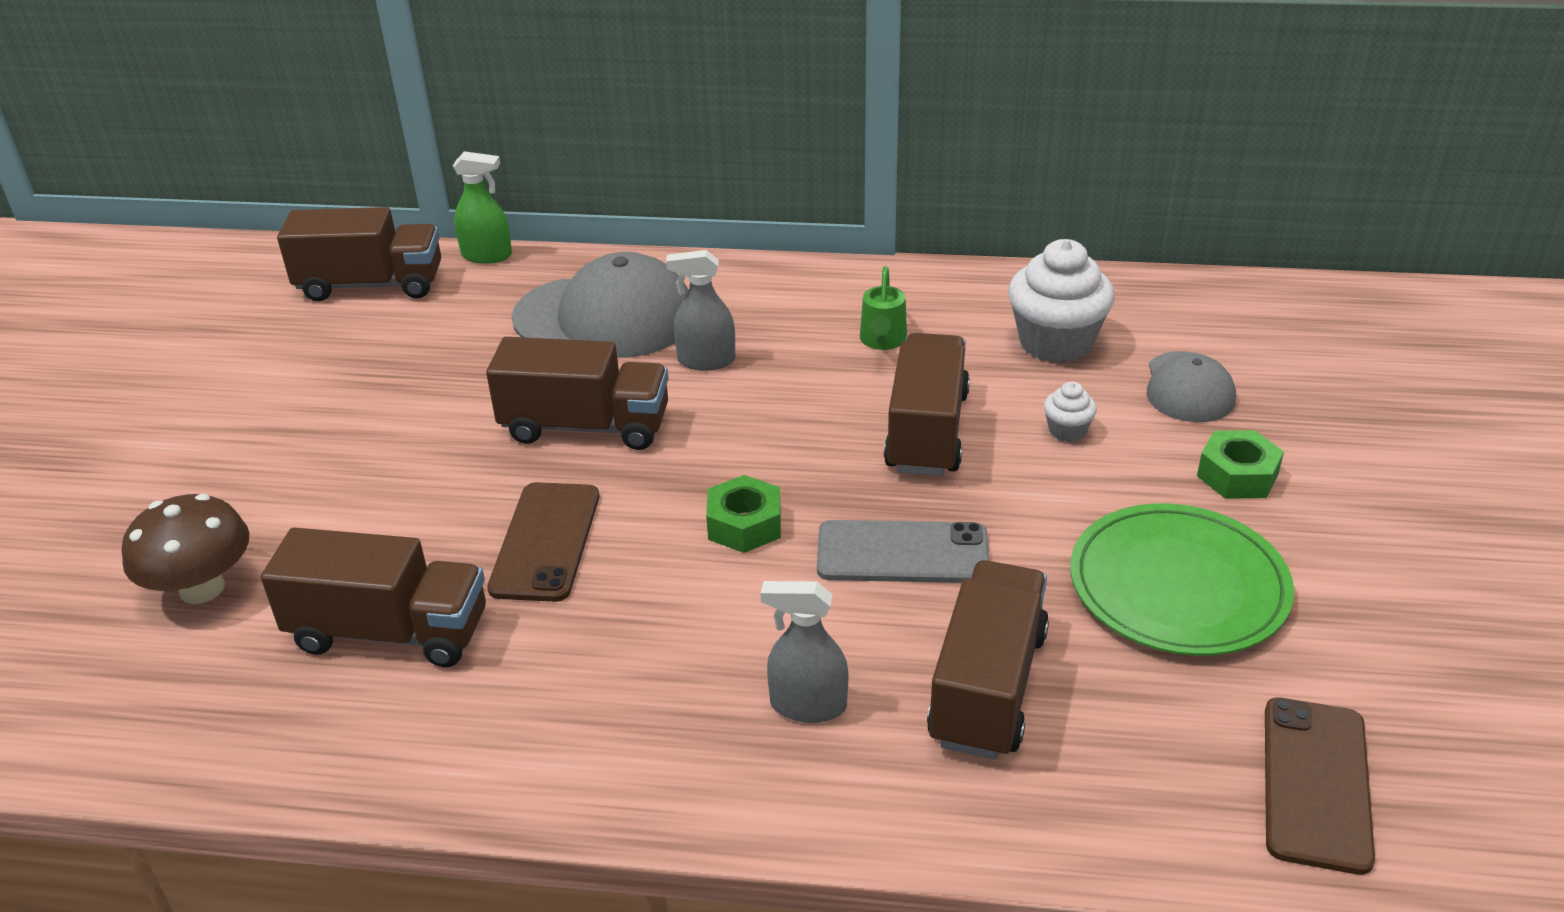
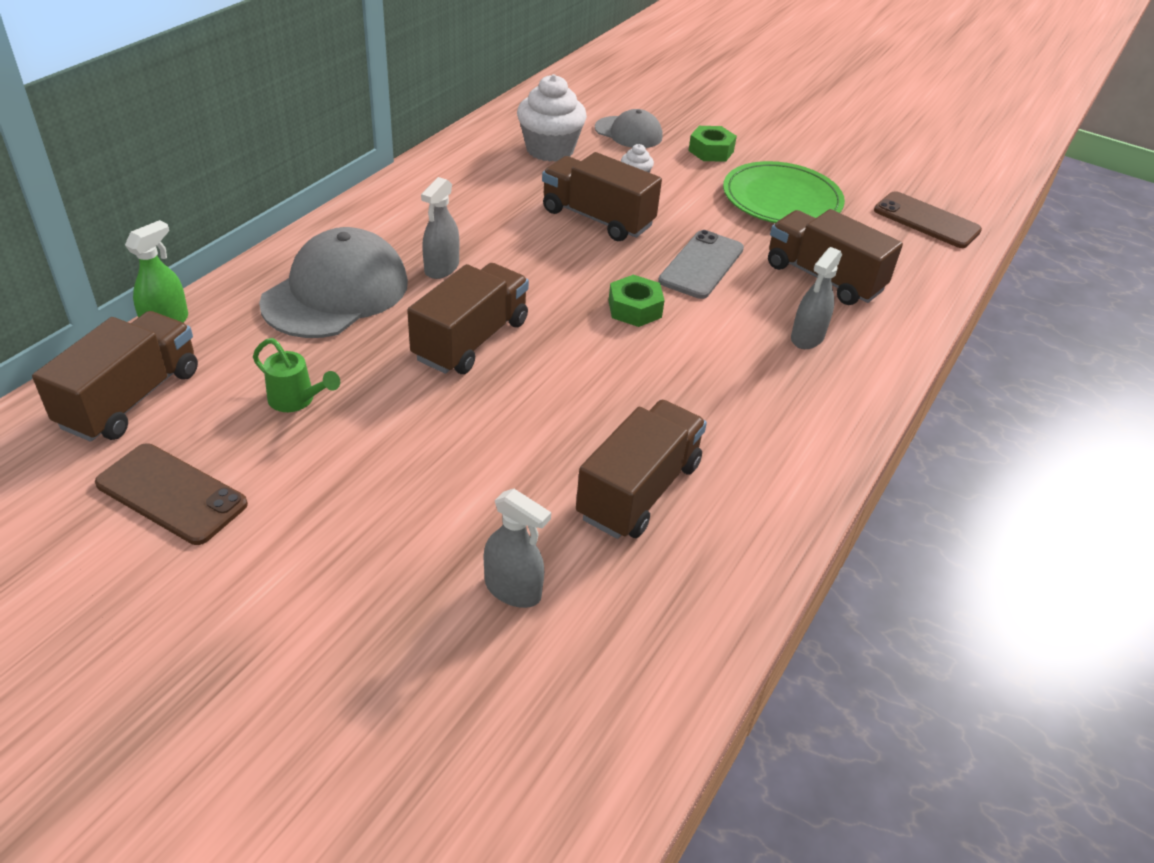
camera: 70 degrees left, 5 degrees up
brown mushroom [122,494,249,604] -> grey spray bottle [484,489,551,608]
brown phone [487,482,599,602] -> brown phone moved to [95,444,248,545]
green watering can [860,266,907,350] -> green watering can moved to [253,338,340,412]

